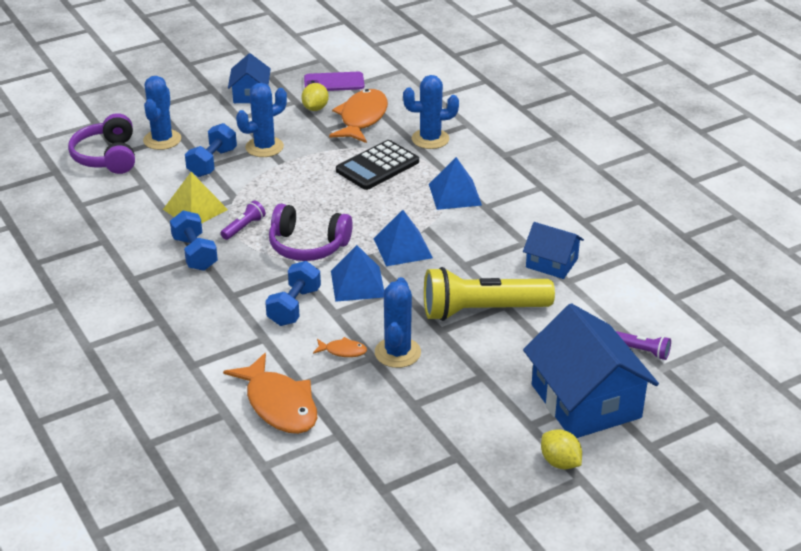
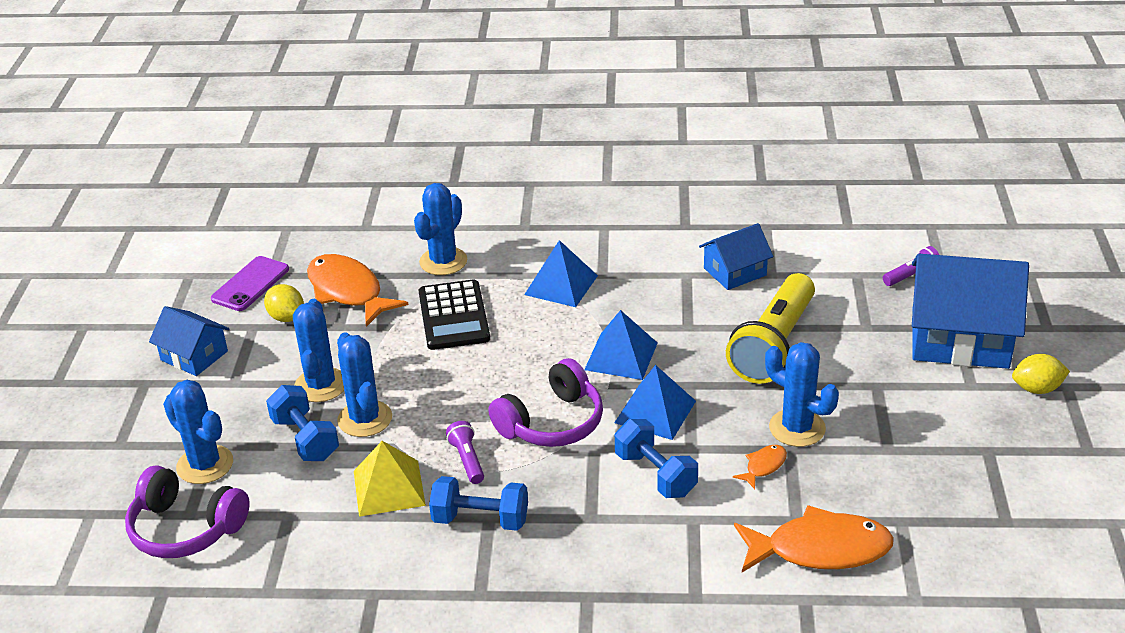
camera: 55 degrees left, 0 degrees up
none -> blue cactus [337,332,392,437]

